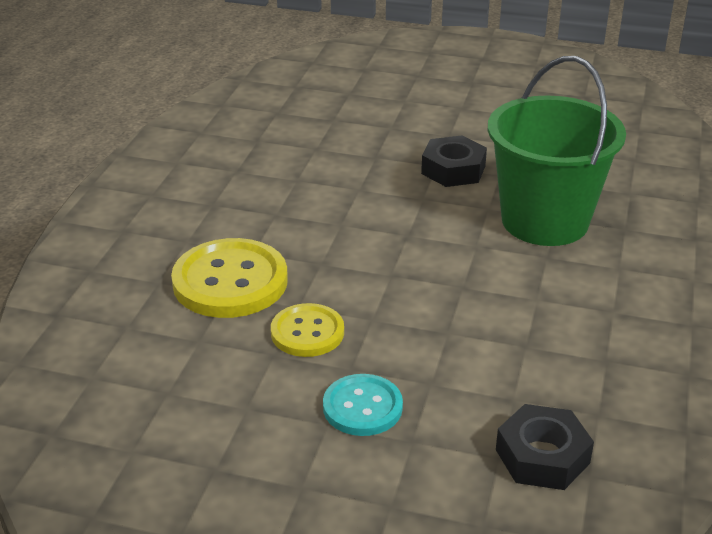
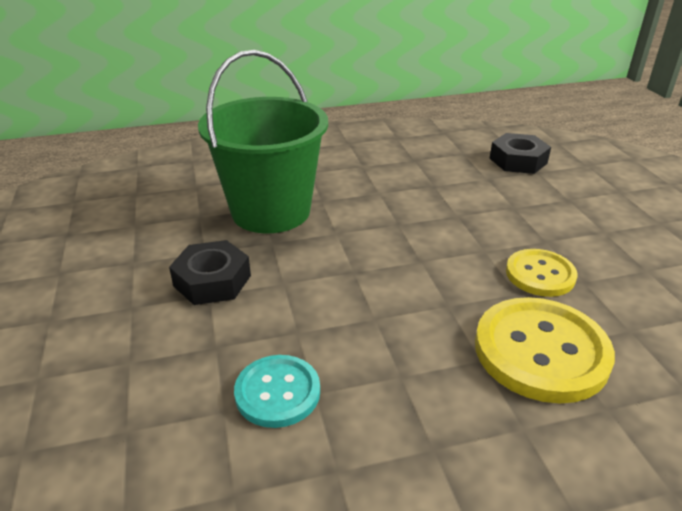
camera: 120 degrees left, 0 degrees up
turquoise button [323,374,403,436] -> turquoise button moved to [234,355,320,428]

